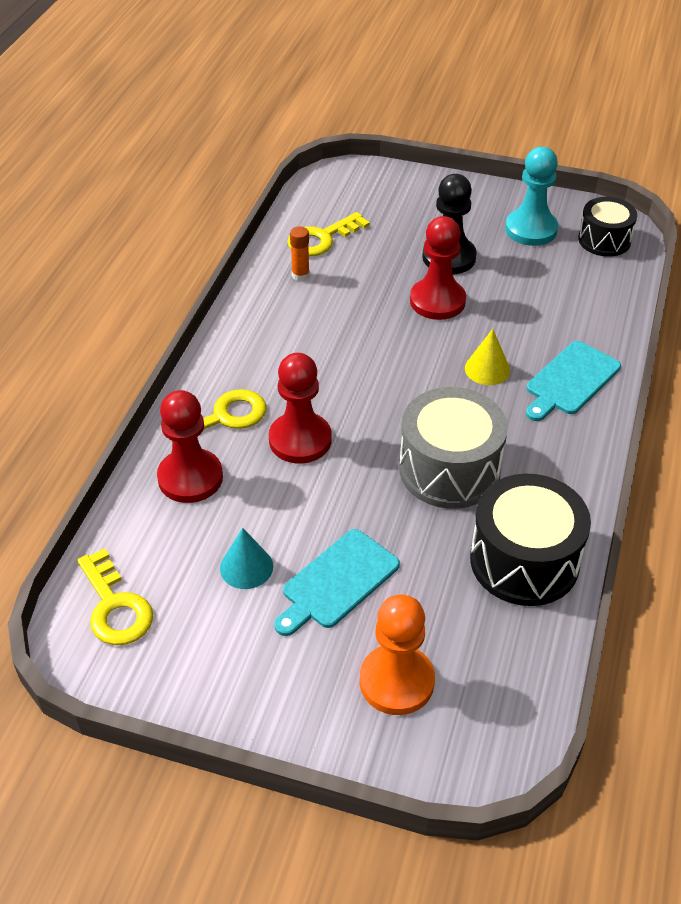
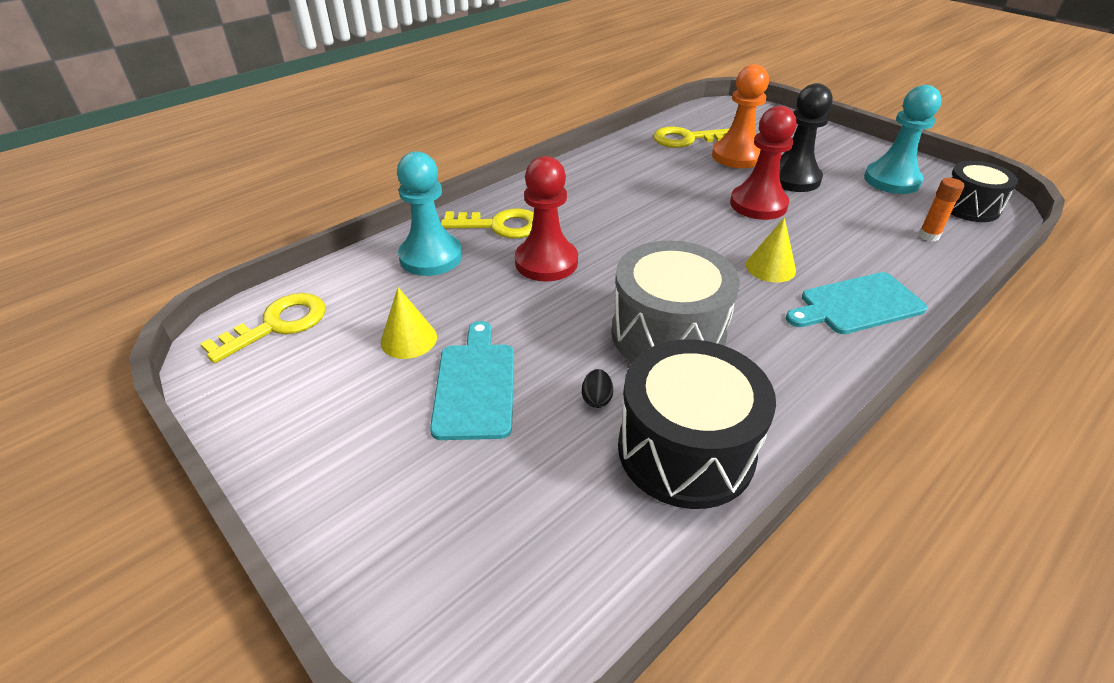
camera: 30 degrees right, 5 degrees down
yellow key [77,548,153,645] -> yellow key turned 135 degrees counterclockwise [200,293,326,363]
red pawn [157,390,223,503] -> turquoise pawn [397,151,462,276]
turquoise cone [220,528,273,589] -> yellow cone [380,287,437,359]
turquoise cutting board [274,529,400,636] -> turquoise cutting board turned 105 degrees clockwise [430,321,514,440]
orange glue stick [290,226,310,281] -> orange glue stick moved to [918,178,964,242]
orange pawn [360,595,435,715] -> orange pawn moved to [712,64,769,168]
none -> black egg [582,369,613,408]

